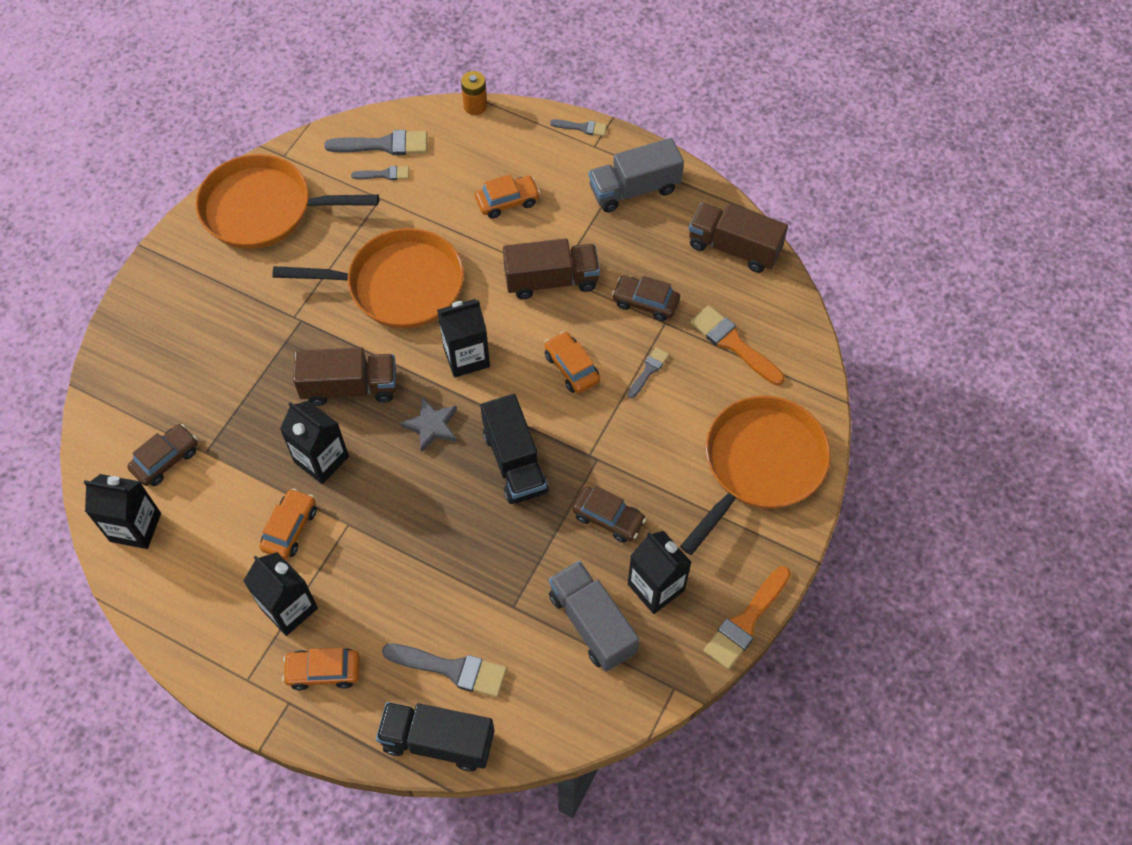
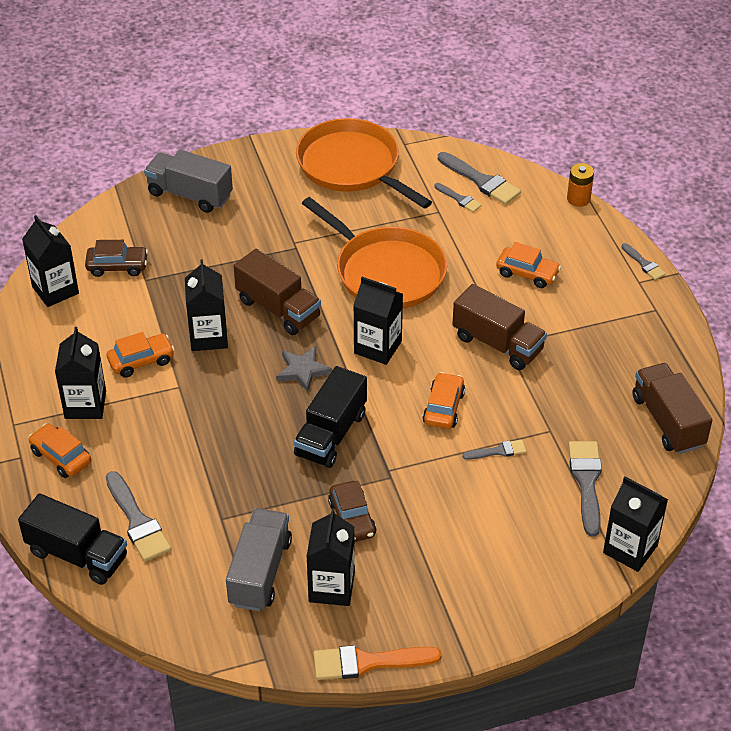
camera: 45 degrees right, 15 degrees down
black truck [376,702,494,771] -> black truck turned 150 degrees clockwise [18,493,127,585]
grey truck [589,138,684,212] -> grey truck moved to [144,150,233,213]
brown car [612,276,680,321] -> none
orange pan [680,395,831,555] -> none
orange brush [690,305,785,385] -> grey brush [568,441,602,536]
none -> black carton [603,477,668,572]

